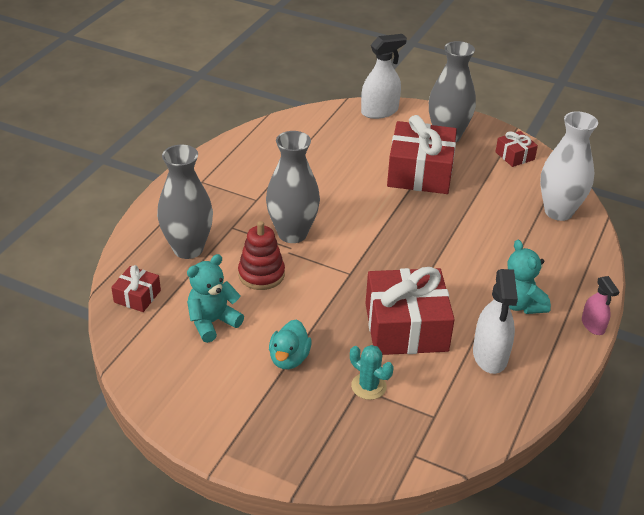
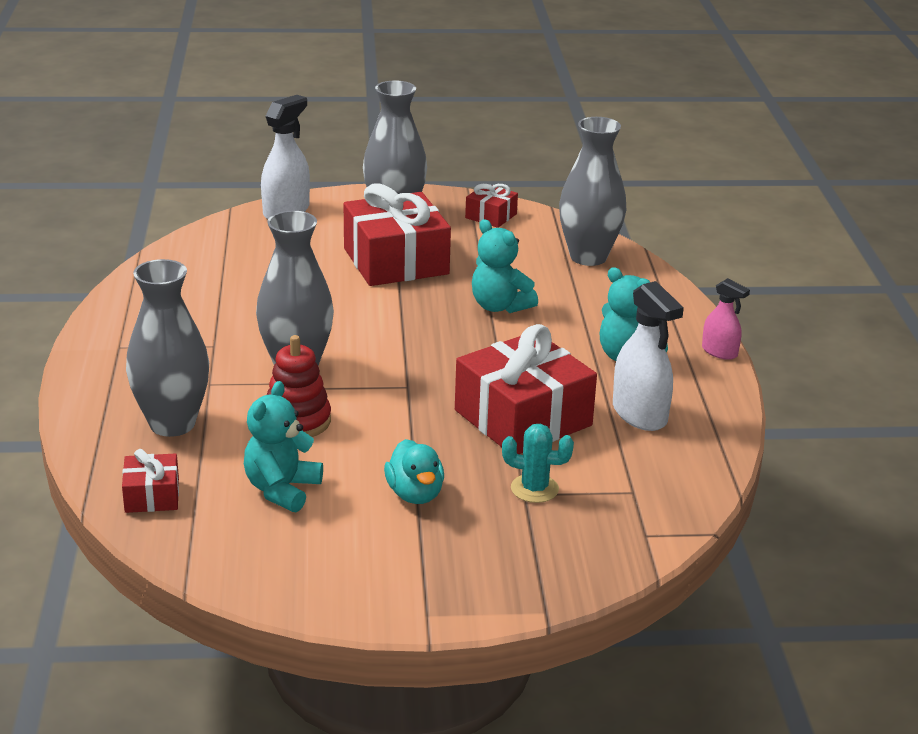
camera: 30 degrees left, 10 degrees down
white vase [540,111,598,221] -> grey vase [559,117,626,266]
none -> turquoise teddy bear [472,219,538,313]

